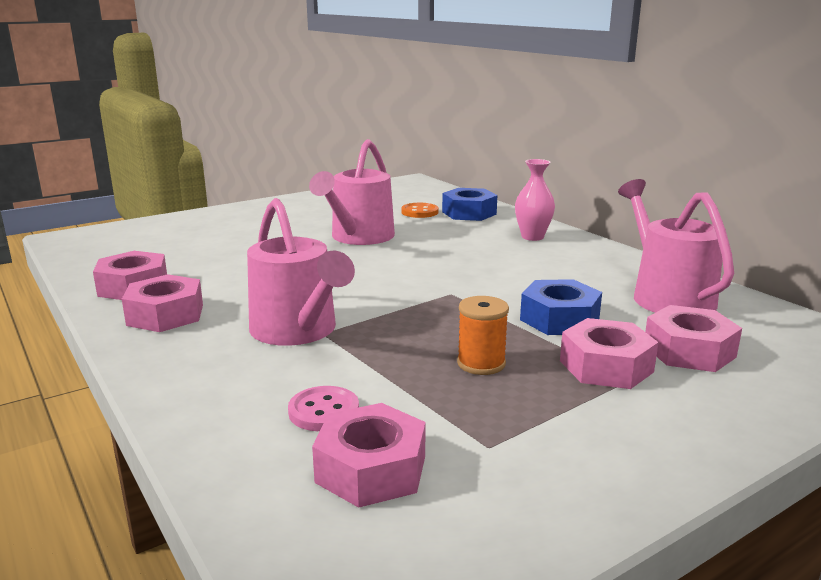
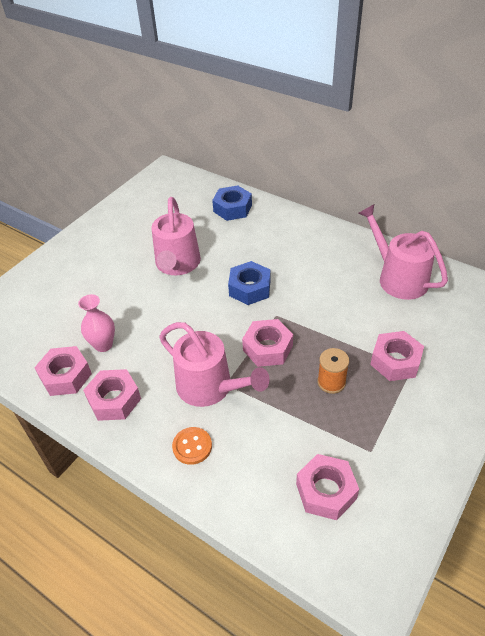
camera: 20 degrees left, 25 degrees up
pink button [288,386,359,431] -> none
orange button [401,203,439,218] -> orange button moved to [172,427,212,465]
pink vase [515,159,555,241] -> pink vase moved to [78,294,115,352]
blue nut [520,279,602,335] -> blue nut moved to [228,261,270,305]
pink nut [645,305,742,372] -> pink nut moved to [242,319,293,367]

